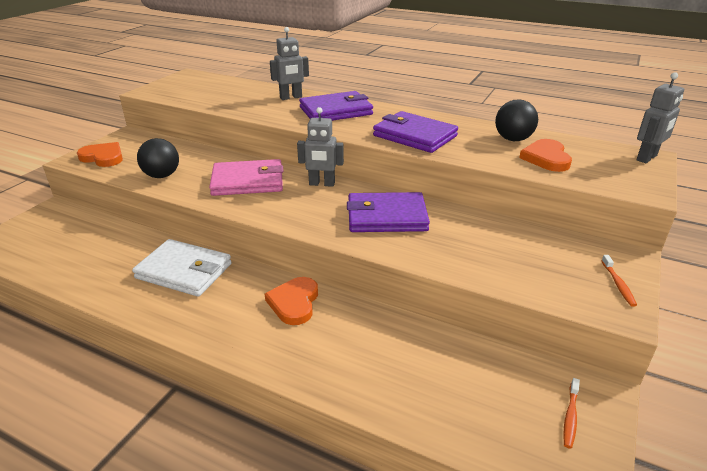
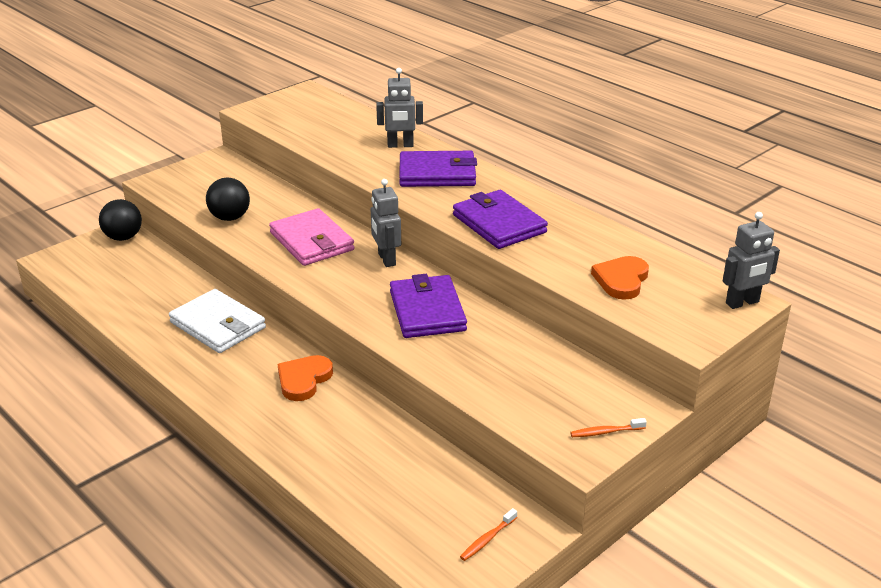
camera: 20 degrees right, 0 degrees up
orange heart [77,142,123,167] -> none
pink wallet [209,159,283,196] -> pink wallet turned 45 degrees clockwise [269,208,355,266]
grey robot [297,107,344,187] -> grey robot turned 45 degrees clockwise [371,179,401,267]
purple wallet [347,192,430,232] -> purple wallet turned 60 degrees clockwise [390,274,467,338]
black ball [495,99,538,141] -> black ball moved to [99,199,142,241]
orange toothbrush [602,255,637,307] -> orange toothbrush turned 60 degrees clockwise [570,418,647,437]

